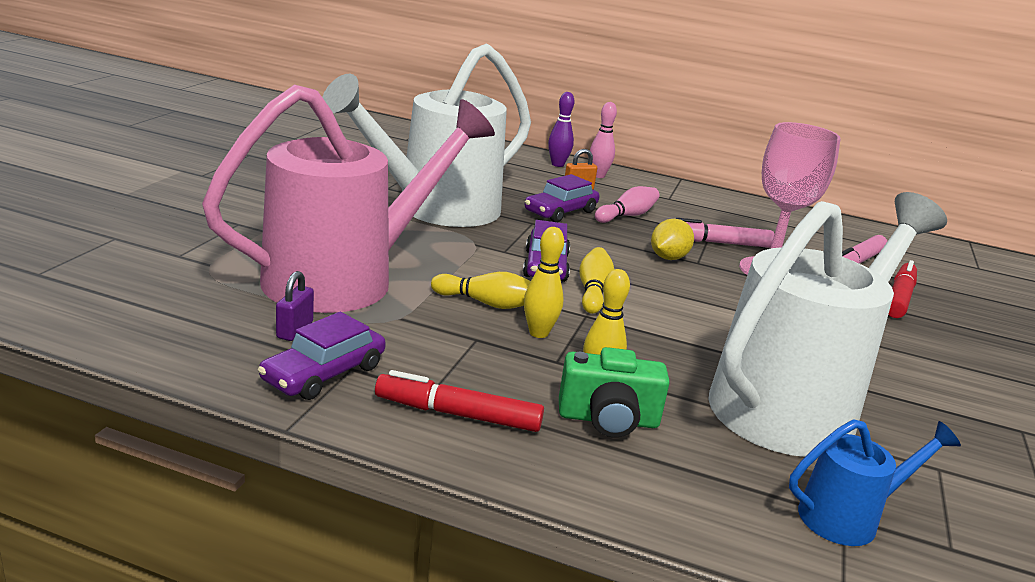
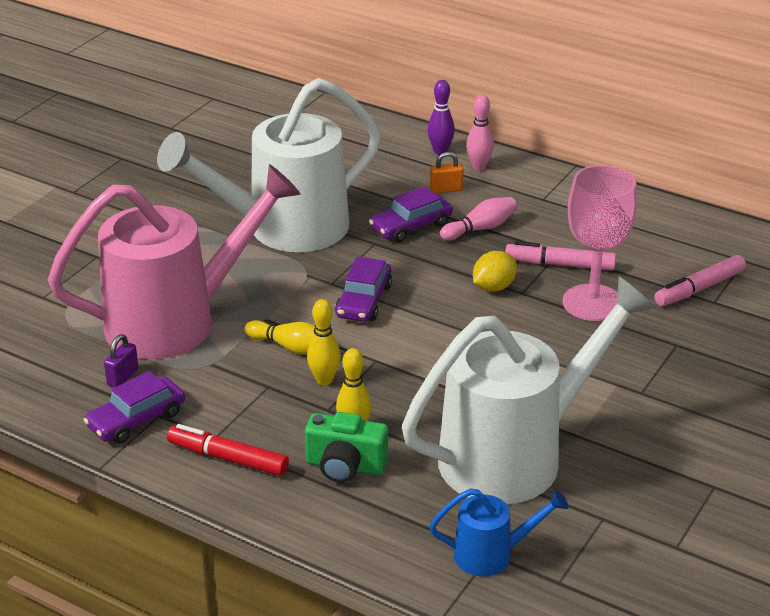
camera: 15 degrees right, 10 degrees up
yellow bowling pin [579,247,614,314] -> none
red marker [888,260,917,318] -> none

